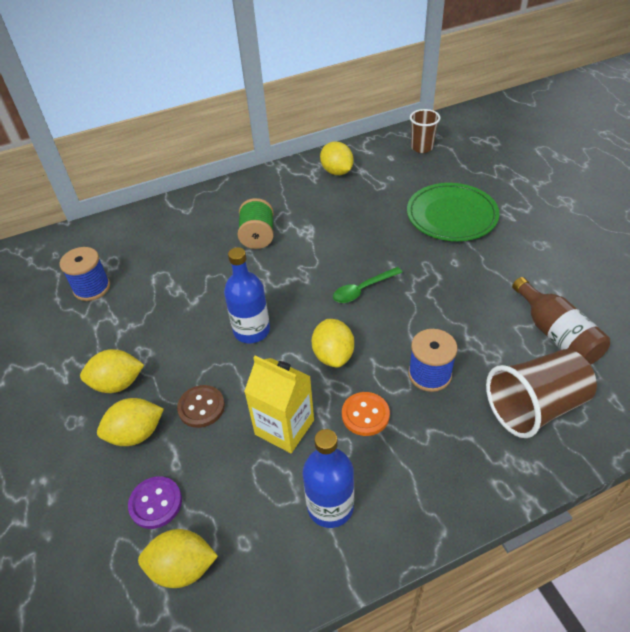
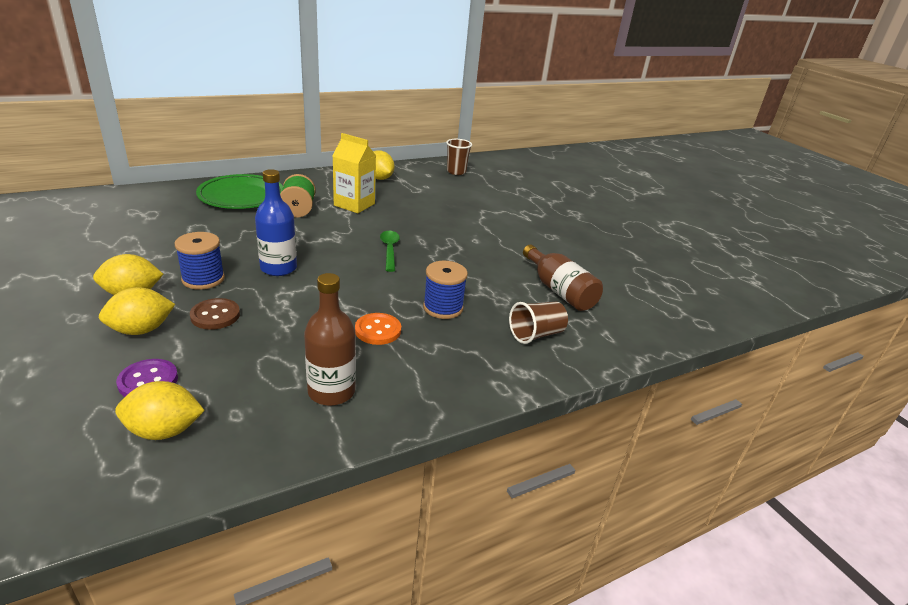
camera: 10 degrees left, 15 degrees down
blue spool [60,247,110,301] -> blue spool moved to [175,232,225,289]
yellow carton [244,356,314,453] -> yellow carton moved to [333,133,376,213]
blue bottle [303,429,354,528] -> brown bottle [304,273,356,406]
yellow lemon [312,319,354,368] -> none
green spoon [333,267,403,303] -> green spoon turned 120 degrees clockwise [380,231,400,272]
green plate [407,183,500,241] -> green plate moved to [196,174,283,209]
brown cup [486,349,597,438] -> brown cup [509,302,568,344], size x0.62

